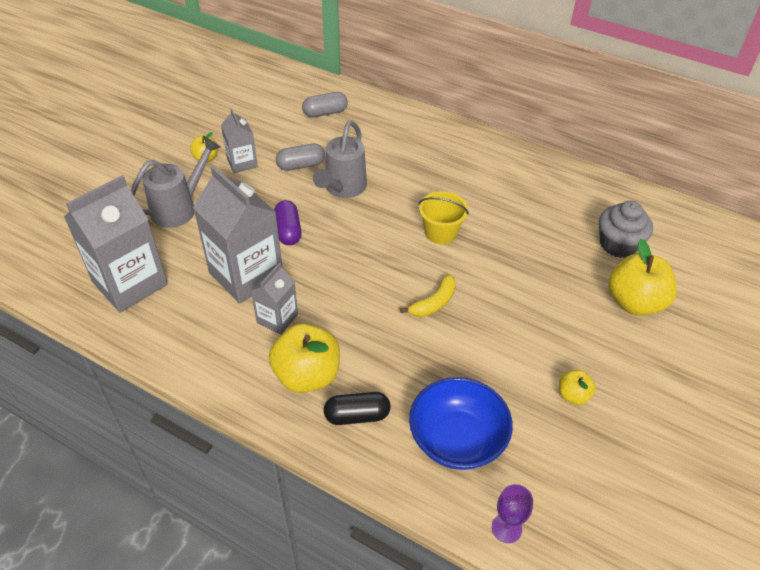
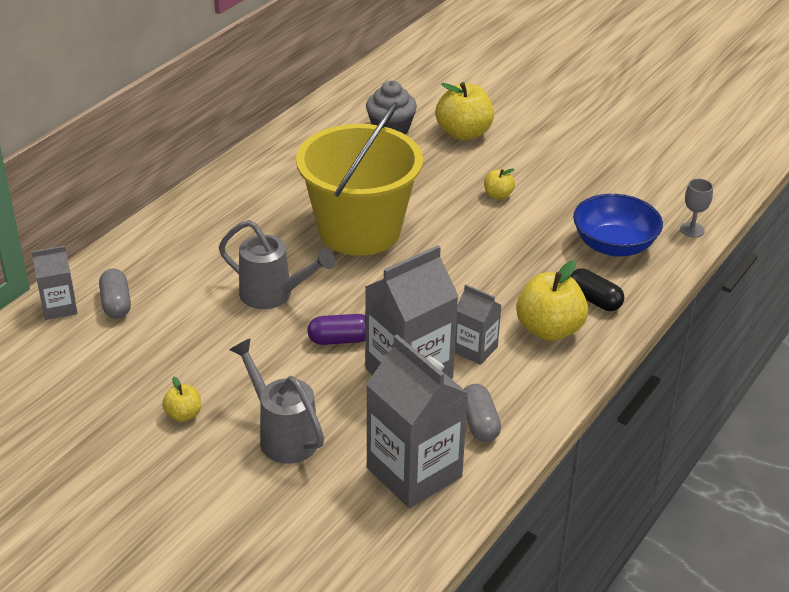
camera: 85 degrees left, 10 degrees down
grey carton [221,108,258,173] -> grey carton moved to [31,246,78,320]
grey capsule [276,144,325,171] -> grey capsule moved to [464,384,501,442]
black capsule [324,392,390,425] -> black capsule turned 45 degrees counterclockwise [570,268,624,311]
yellow banana [400,274,456,317] -> none
yellow bucket [419,191,469,244] -> yellow bucket [296,102,423,256], size x2.34
purple goblet [492,484,533,543] -> grey goblet [680,179,713,237]
yellow apple [559,370,596,405] -> yellow apple moved to [484,168,515,200]

